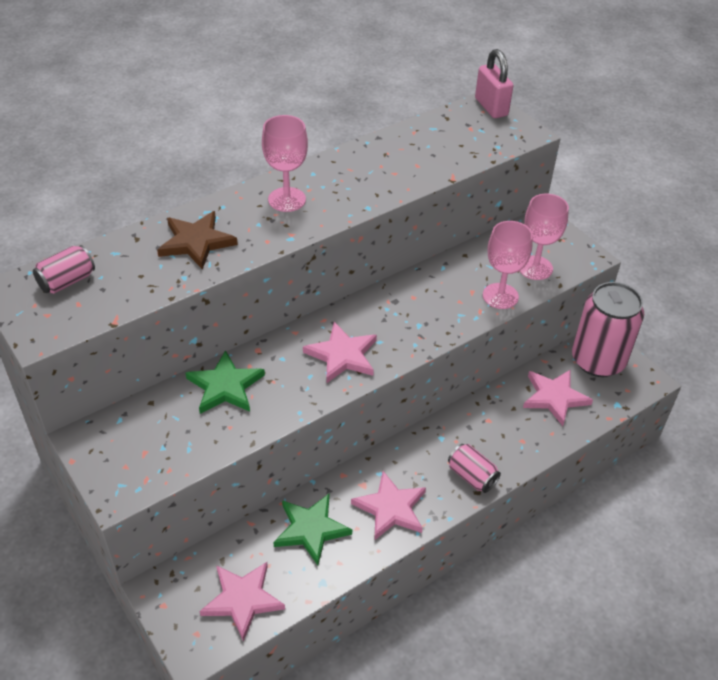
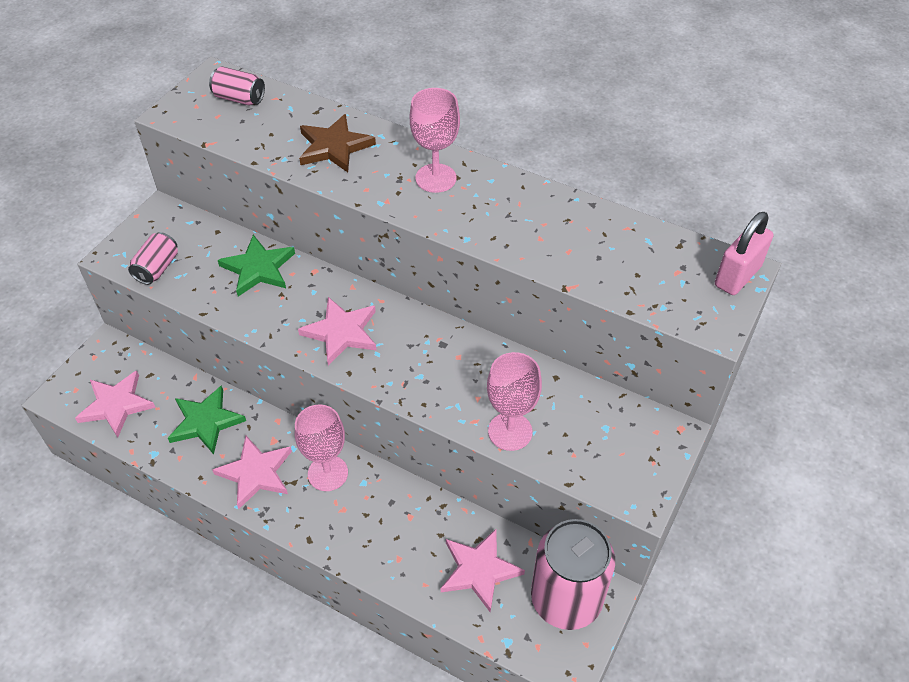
camera: 65 degrees right, 5 degrees up
pink can [448,444,501,493] -> pink can moved to [128,232,178,285]
pink goblet [520,194,569,280] -> pink goblet moved to [295,404,348,491]

